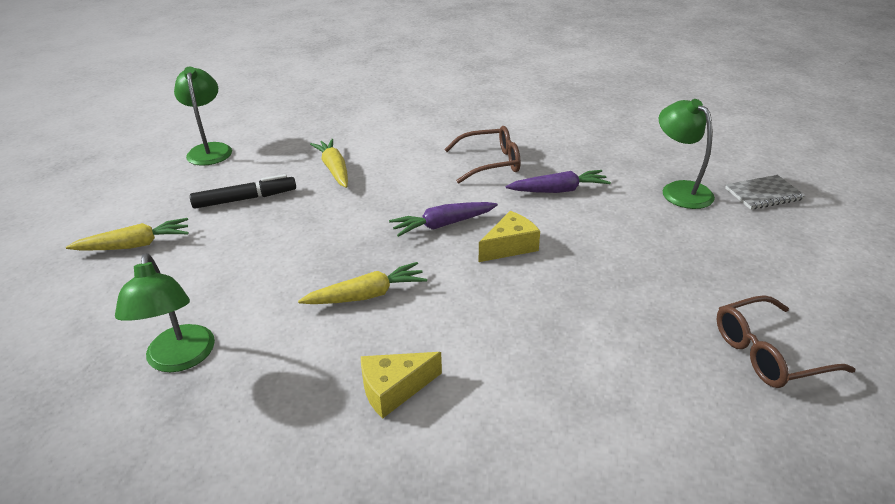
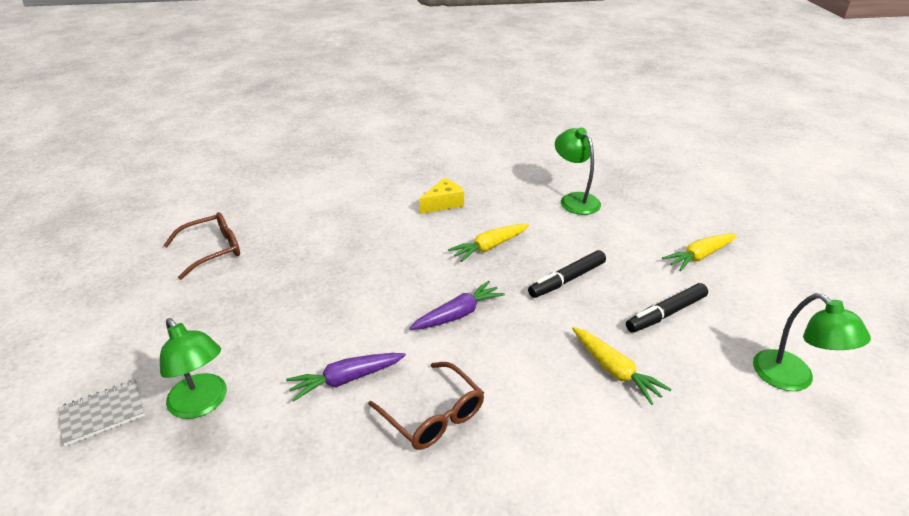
camera: 165 degrees right, 0 degrees up
brown glasses [444,126,520,184] -> brown glasses turned 105 degrees counterclockwise [368,362,484,450]
yellow cheese [479,211,540,262] -> none
none -> black marker [528,250,606,298]

